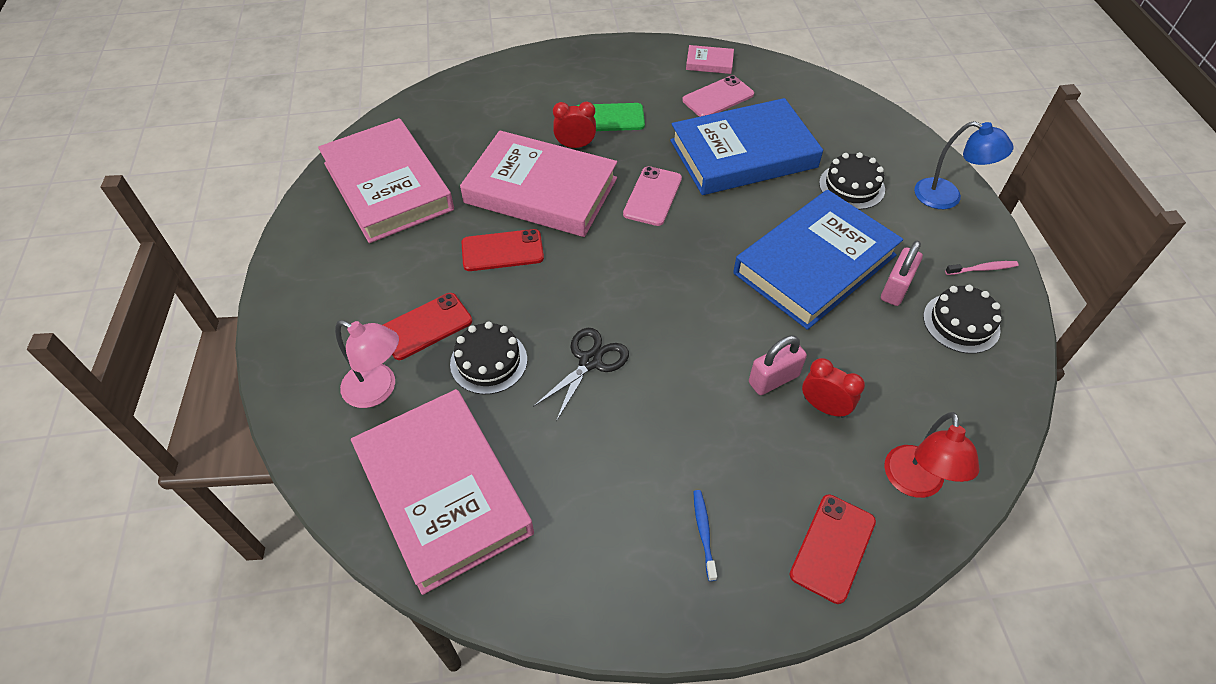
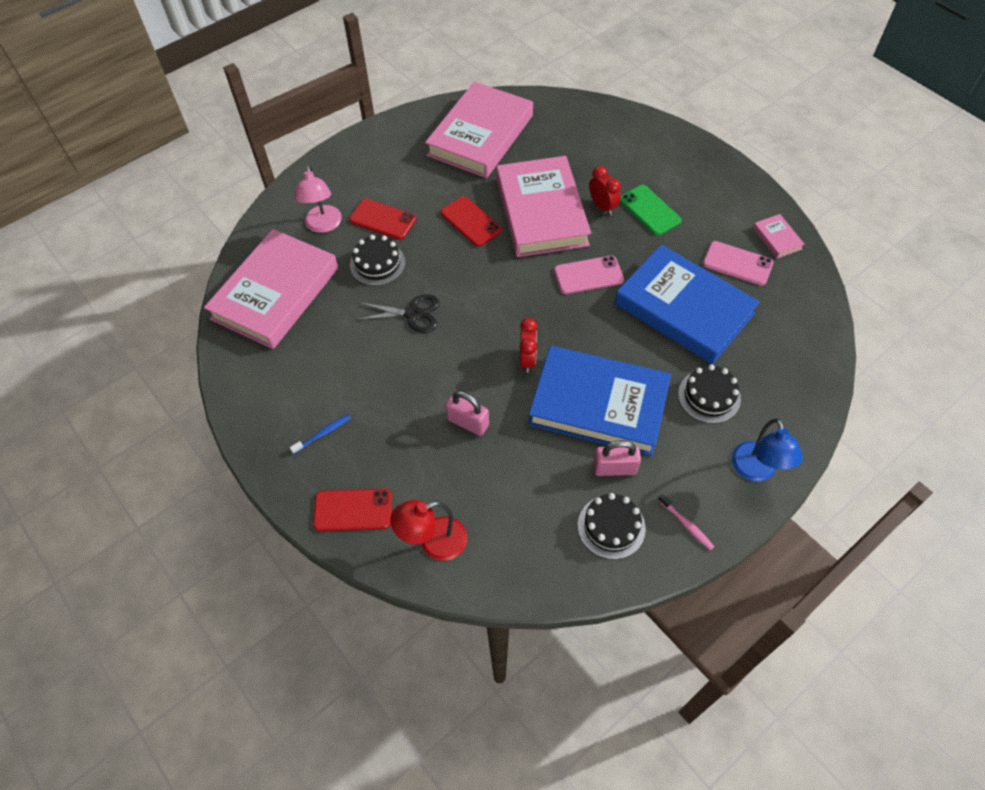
camera: 60 degrees right, 5 degrees up
red clock [802,358,865,418] -> red clock moved to [520,318,537,373]

